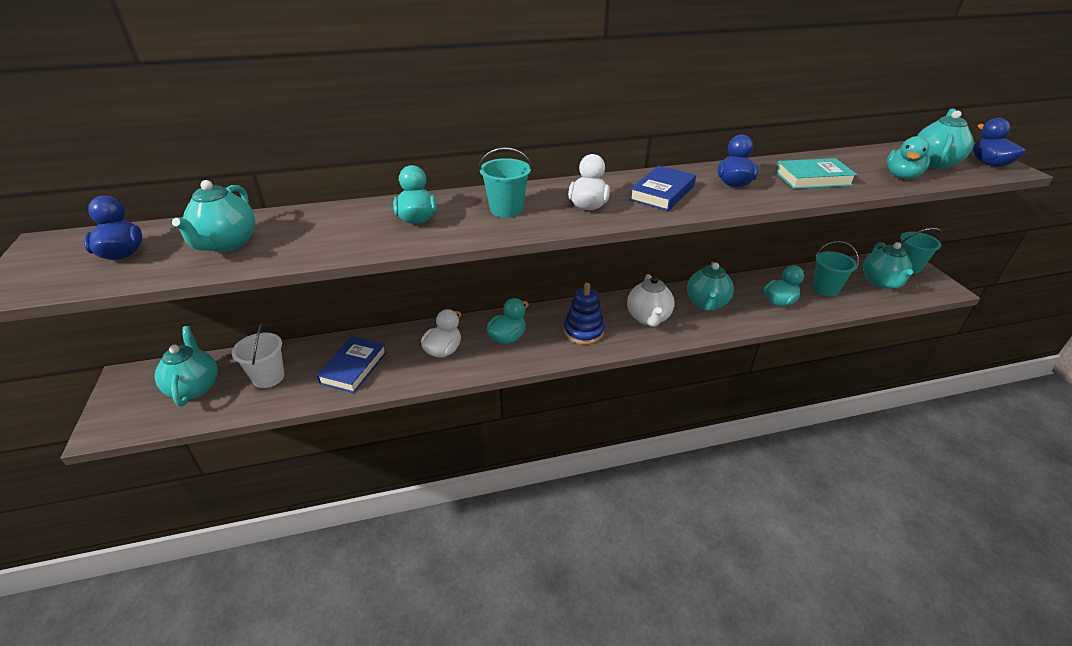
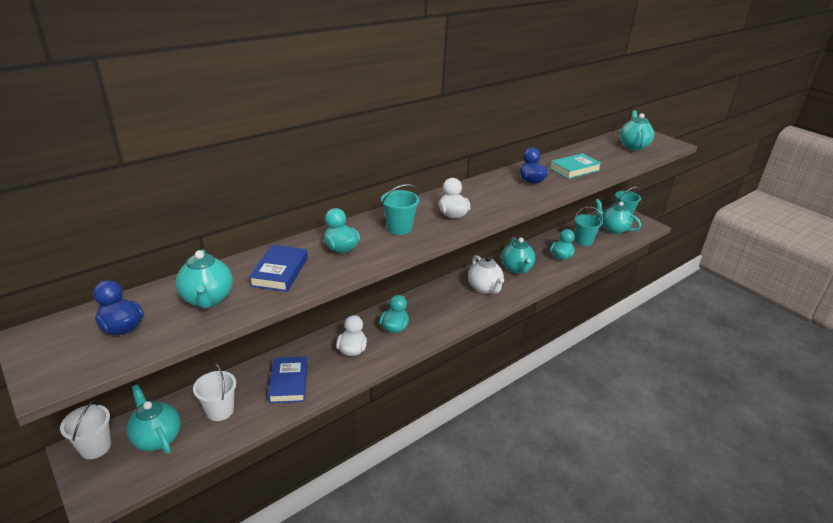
camera: 25 degrees left, 5 degrees down
blue stacking toy [564,283,605,345] -> none
blue book [629,166,696,211] -> blue book moved to [249,245,308,292]
turquoise teapot [863,242,913,288] -> turquoise teapot turned 150 degrees clockwise [595,199,641,234]
turquoise duck [887,136,930,179] -> none
blue duck [973,118,1025,167] -> none
none -> white bucket [60,399,111,459]

